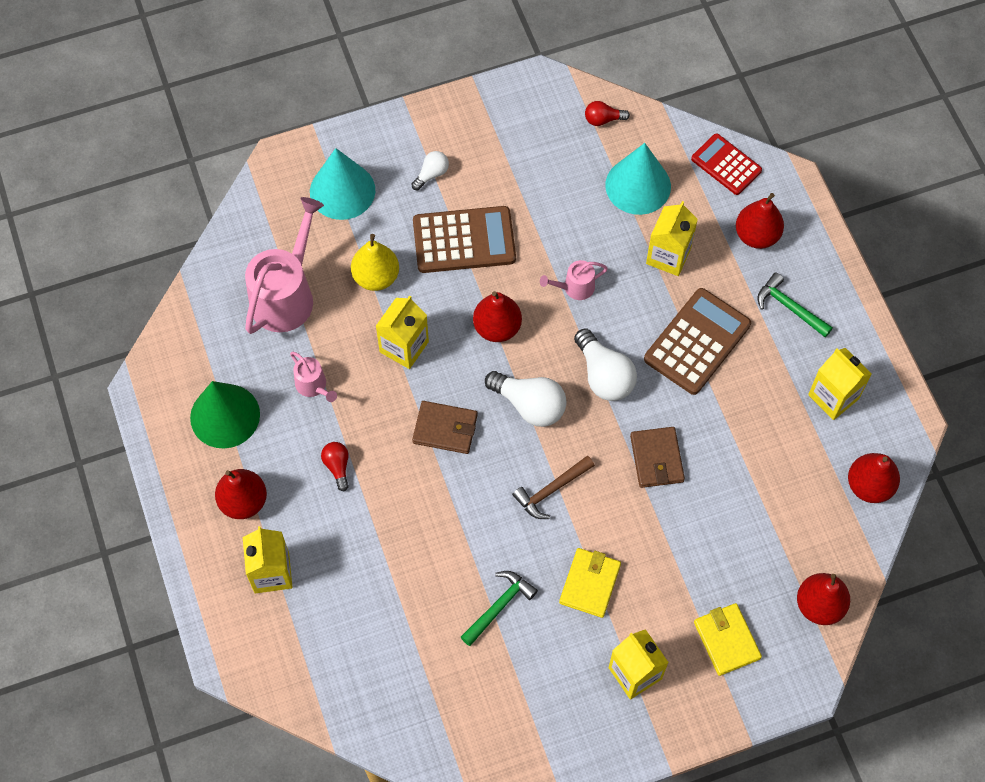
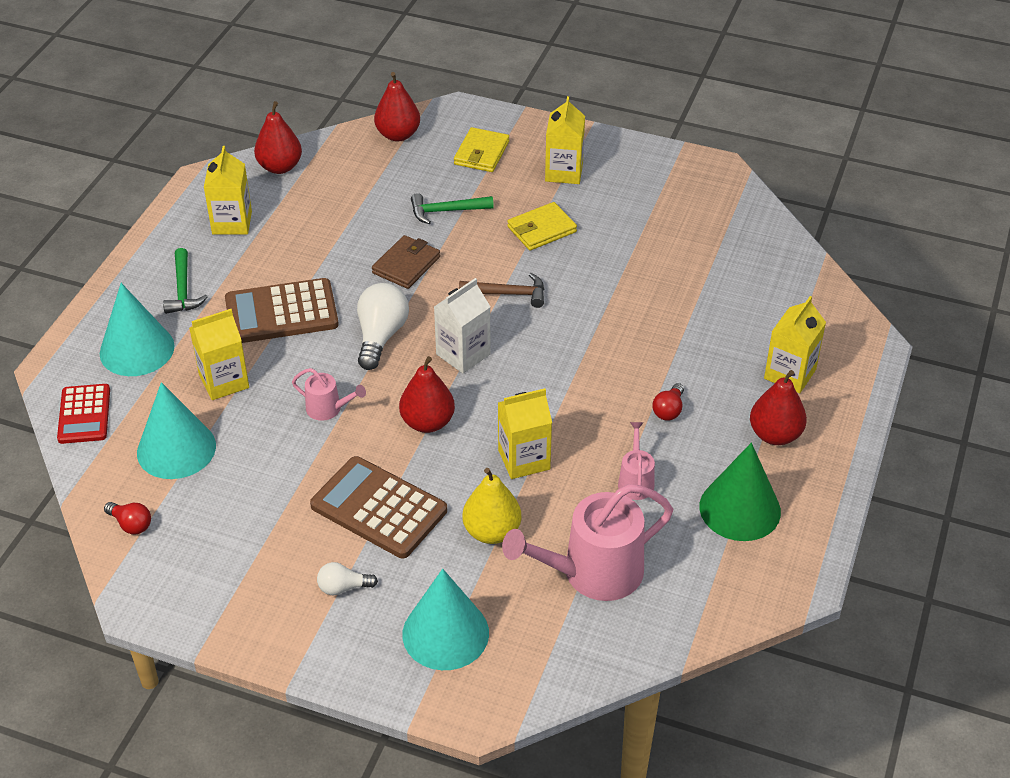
camera: 140 degrees left, 20 degrees down
brown wallet [412,401,477,454] -> none
green hammer [461,571,538,646] -> green hammer moved to [411,193,494,224]
white light bulb [485,371,567,427] -> white carton [434,278,491,373]
red pear [736,193,784,249] -> turquoise cone [100,283,175,376]

